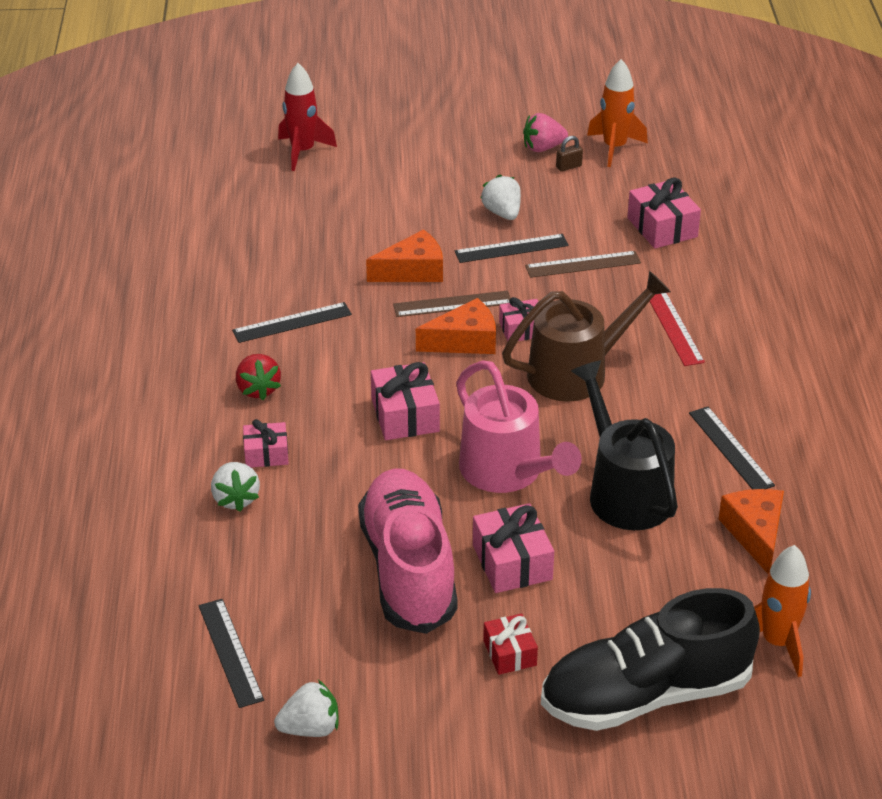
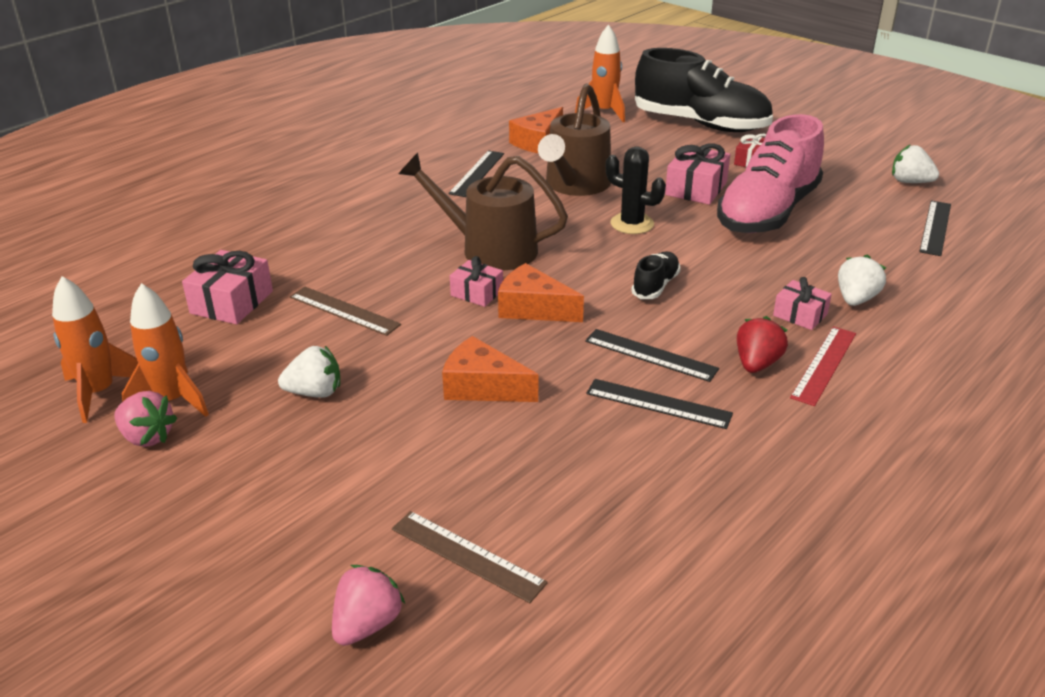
camera: 135 degrees left, 5 degrees down
red rocket [278,63,337,171] -> pink strawberry [332,565,405,646]
pink gift [371,362,440,440] -> black shoe [631,251,680,299]
brown ruler [393,291,510,317] -> brown ruler moved to [392,511,548,603]
black ruler [455,234,569,263] -> black ruler moved to [585,329,719,382]
pink watering can [456,360,582,493] -> black cactus [606,146,666,234]
white strawberry [481,175,521,220] -> white strawberry turned 120 degrees counterclockwise [278,346,340,398]
brown padlock [556,136,583,172] -> orange rocket [122,283,209,417]
black watering can [571,360,678,530] -> brown watering can [538,84,611,196]
red ruler [649,293,705,366] -> red ruler moved to [790,326,856,406]

